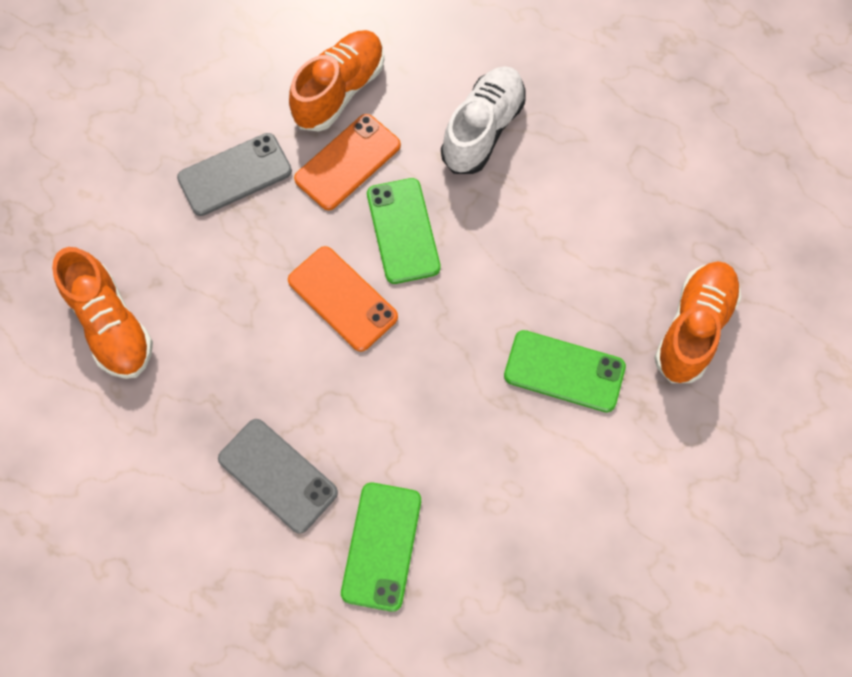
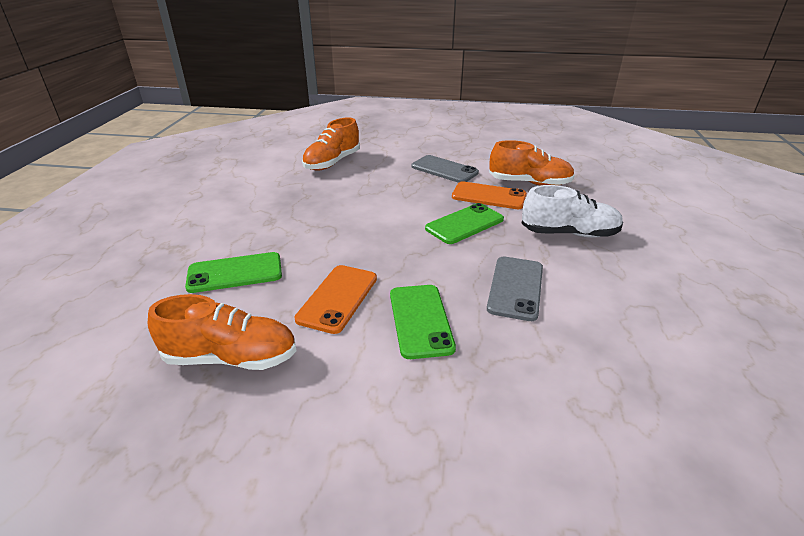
camera: 65 degrees right, 35 degrees down
grey phone [218,419,338,534] -> grey phone moved to [487,256,543,321]
orange phone [288,246,398,352] -> orange phone moved to [295,265,377,334]
orange shoe [654,261,741,383] -> orange shoe moved to [148,294,297,370]

